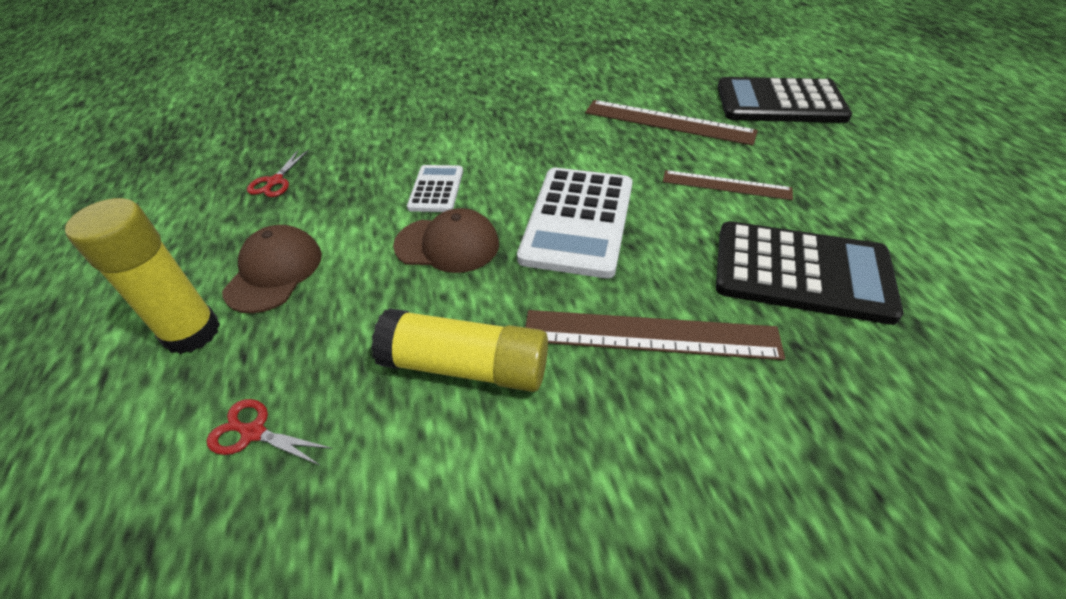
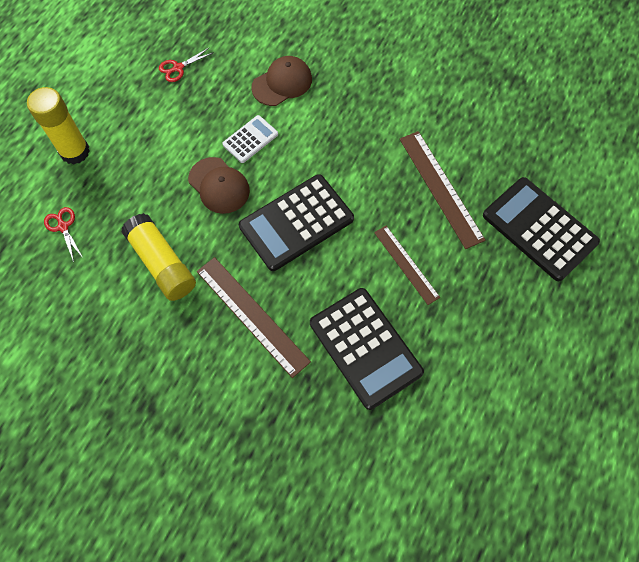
camera: 40 degrees right, 20 degrees up
brown cap [222,225,322,313] -> brown cap moved to [251,56,312,106]
white calculator [517,168,633,278] -> black calculator [239,174,354,271]

